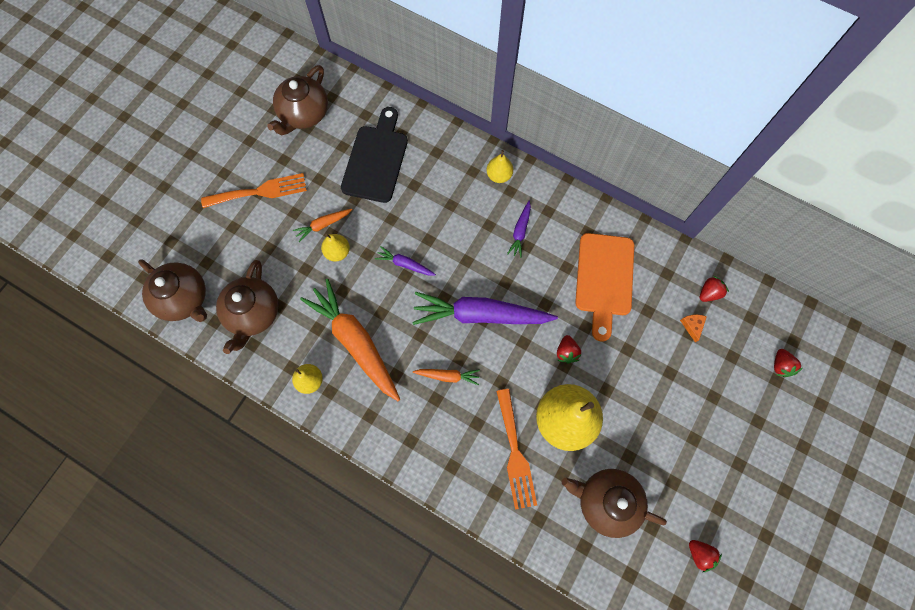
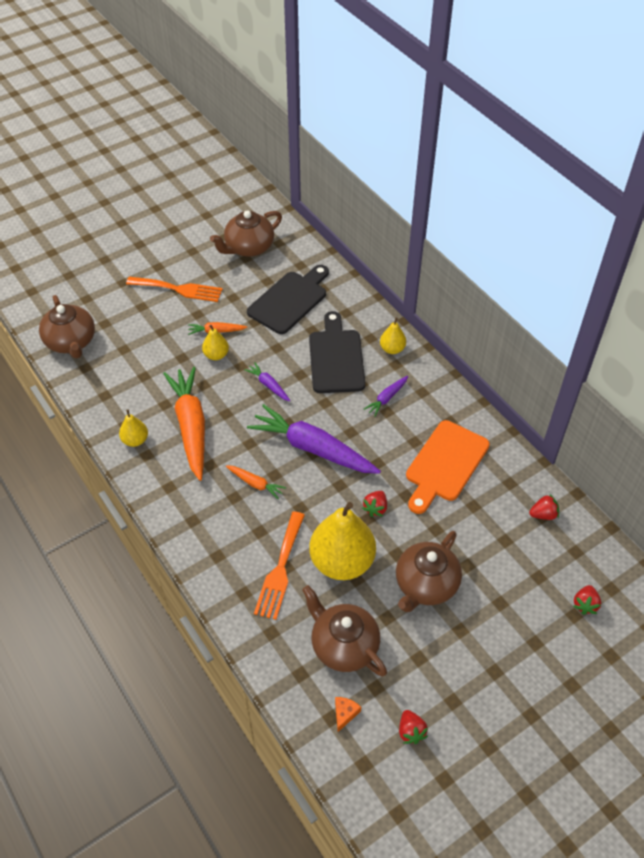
camera: 25 degrees right, 20 degrees down
brown teapot [216,260,279,354] -> brown teapot moved to [396,531,462,612]
orange cheese [680,314,707,343] -> orange cheese moved to [335,697,361,732]
none -> black cutting board [309,311,366,393]

